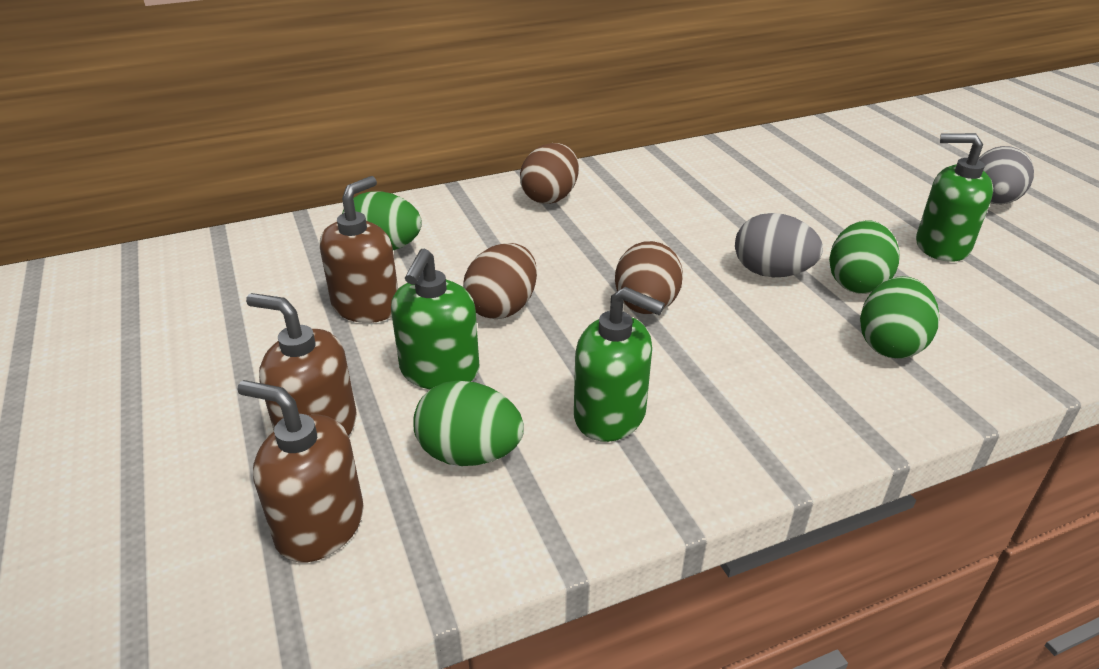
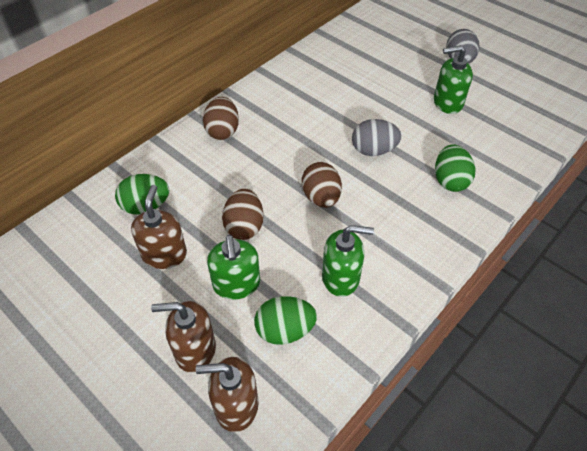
camera: 25 degrees left, 15 degrees up
green egg [829,220,900,294] -> none

